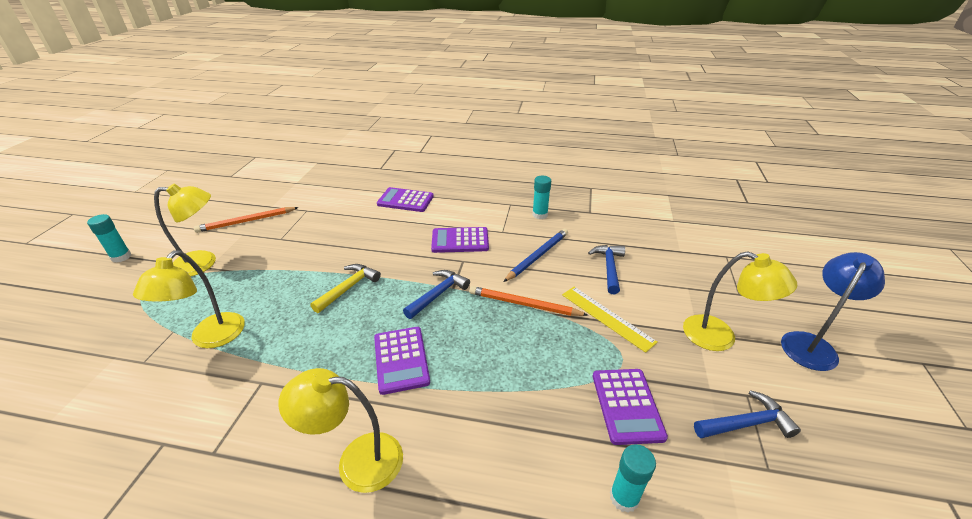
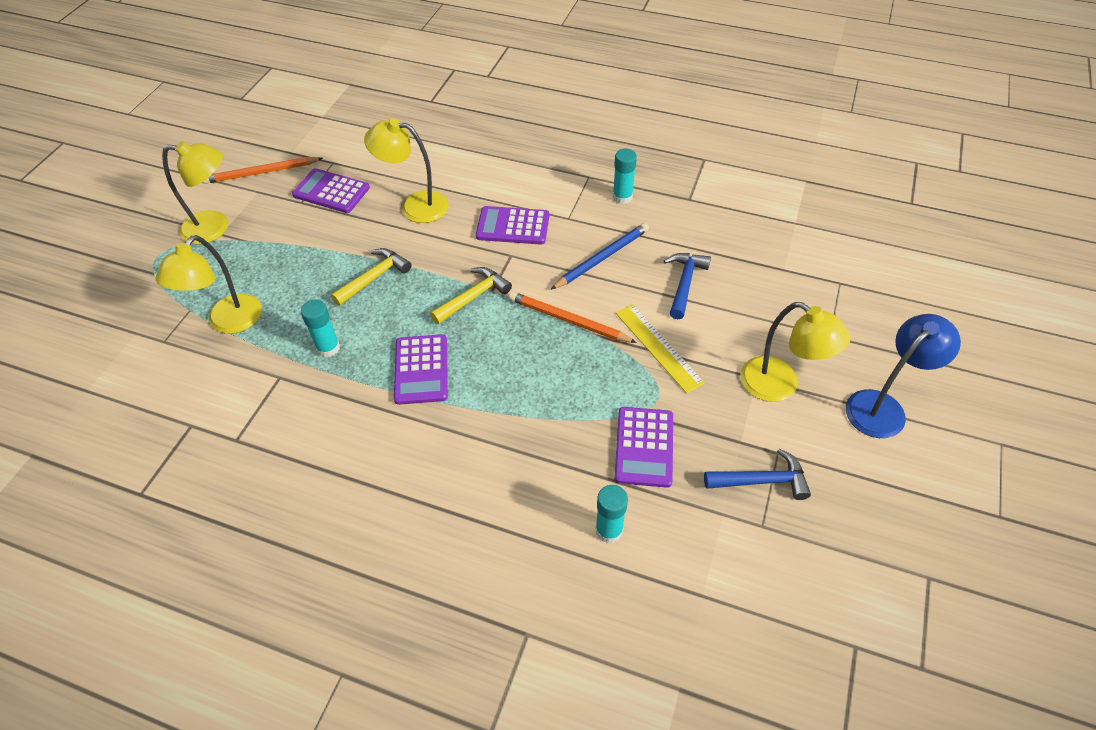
camera: 10 degrees right, 15 degrees up
turquoise glue stick [87,214,131,263] -> turquoise glue stick moved to [301,300,340,357]
yellow lamp [278,368,403,493] -> yellow lamp moved to [364,119,449,223]
purple calculator [377,187,434,212] -> purple calculator moved to [292,168,370,213]
blue hammer [403,270,470,319] -> yellow hammer [430,267,512,324]

